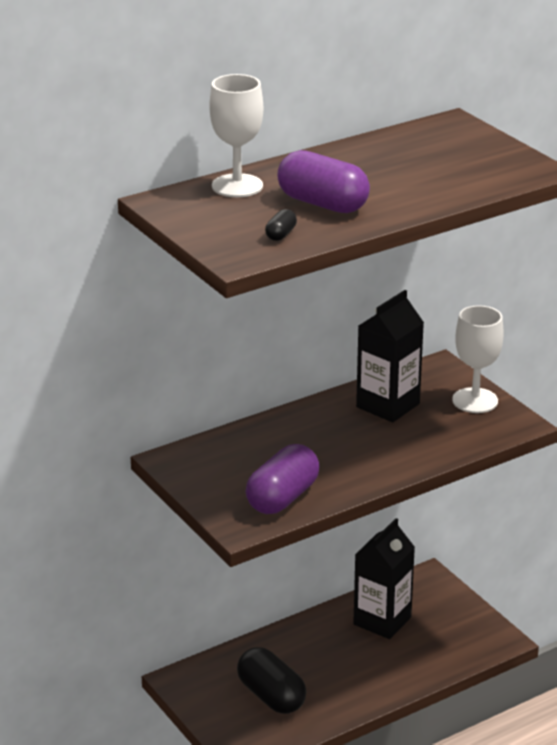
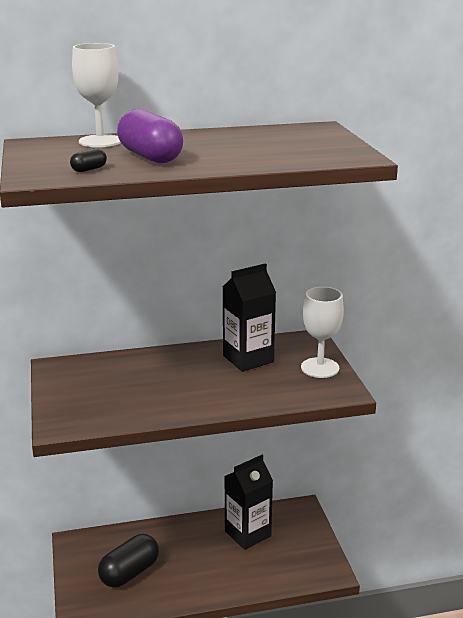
camera: 20 degrees right, 5 degrees down
black capsule [237,647,307,714] -> black capsule turned 60 degrees clockwise [98,534,159,588]
purple capsule [246,444,320,514] -> none

